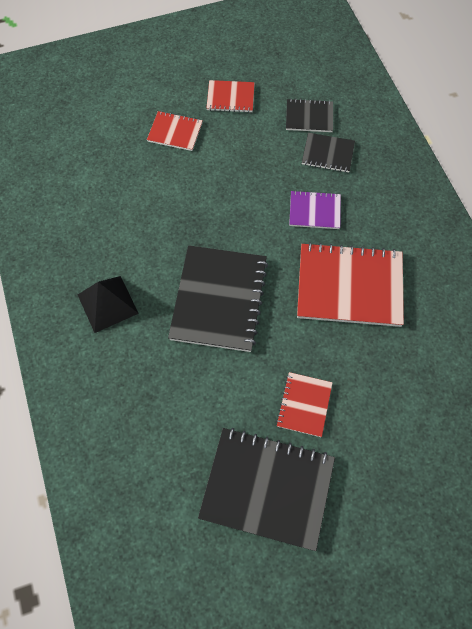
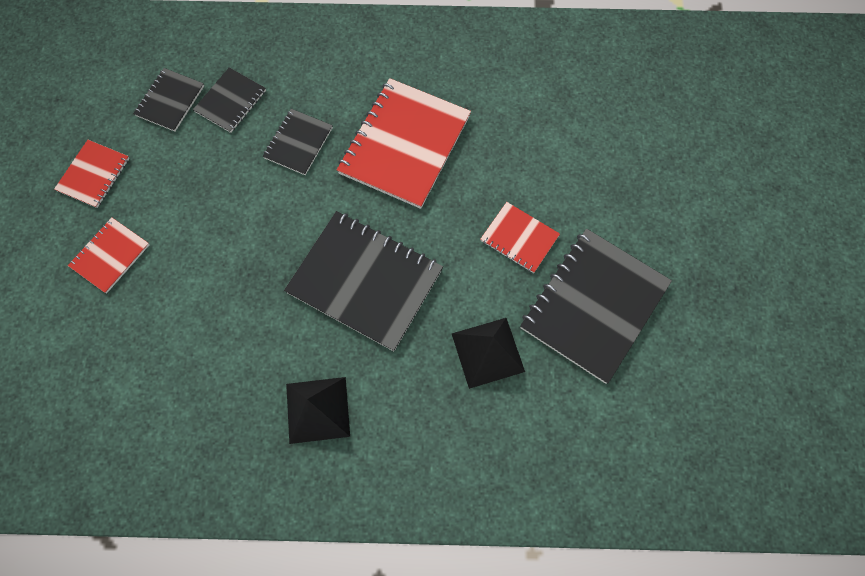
camera: 70 degrees left, 5 degrees up
purple notebook [289,190,341,229] -> black notebook [263,109,333,175]
none -> black pyramid [452,318,525,389]

